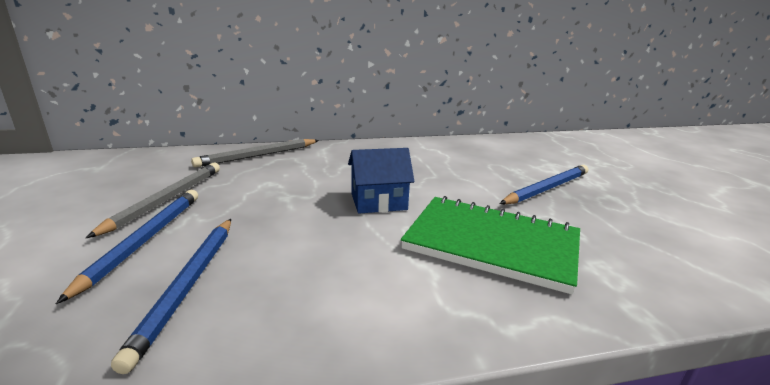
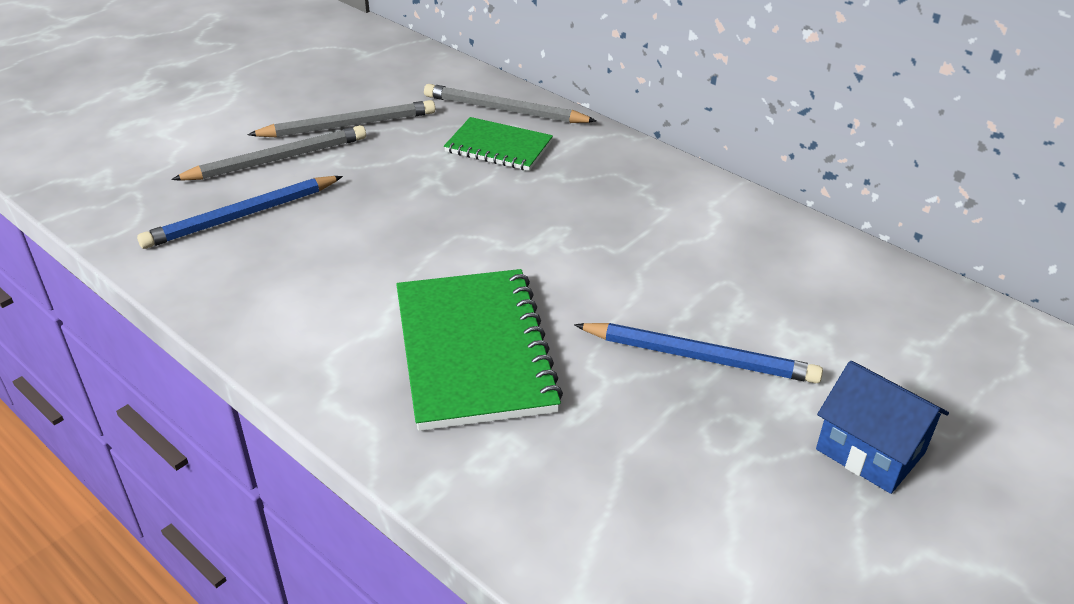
camera: 55 degrees right, 15 degrees up
blue pencil [56,190,198,304] -> grey pencil [171,125,366,181]
blue house [348,148,415,214] -> blue house moved to [816,361,949,494]
none -> green notebook [444,117,553,171]

